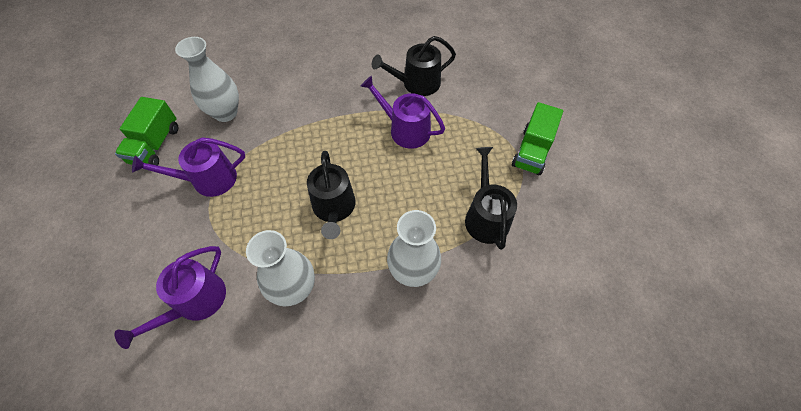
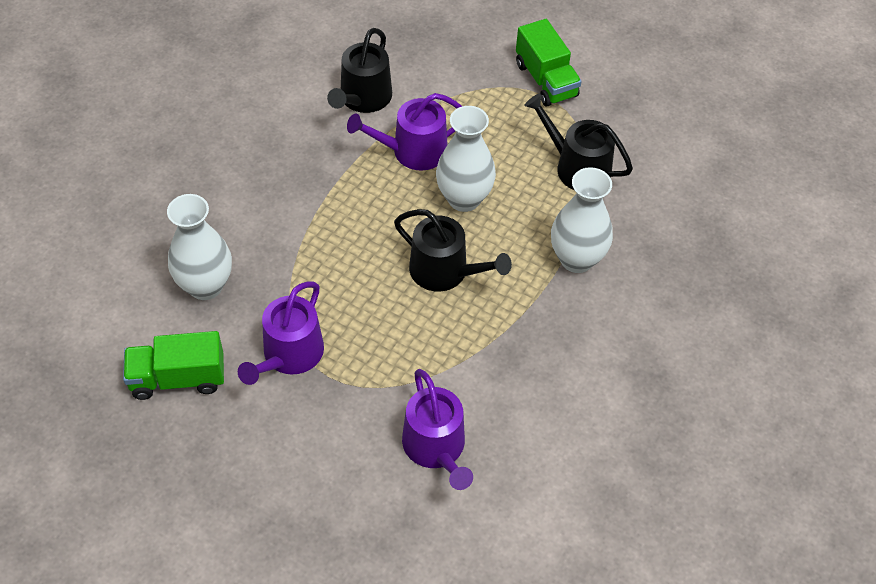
camera: 50 degrees left, 5 degrees down
green truck [115,97,179,166] -> green truck turned 120 degrees clockwise [123,331,224,400]
white vase [246,230,315,306] -> white vase moved to [436,106,496,212]

